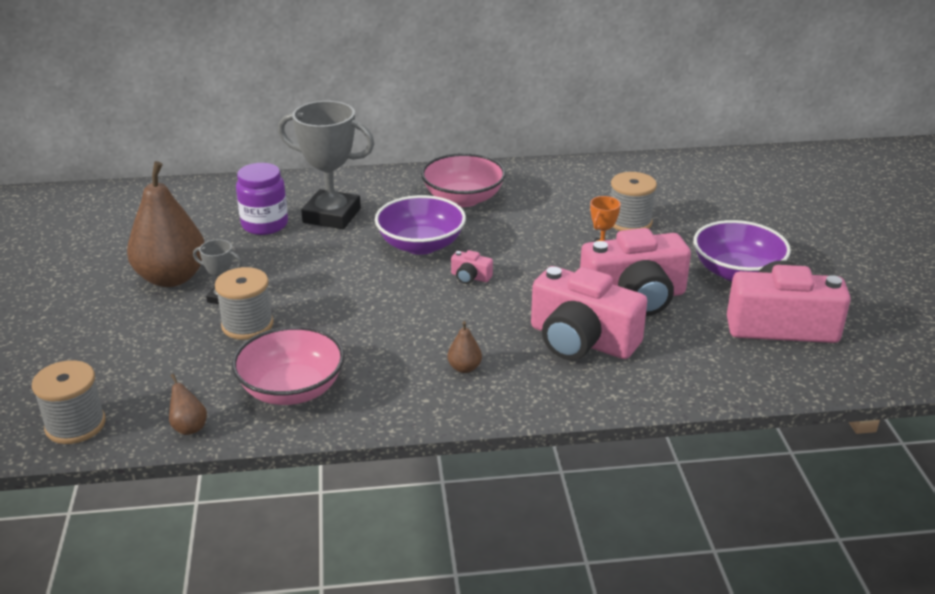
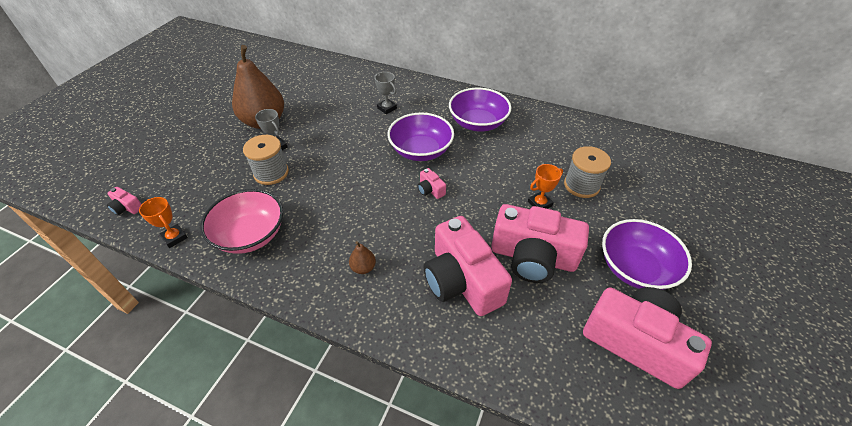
camera: 30 degrees right, 15 degrees up
grey spool [32,360,106,444] -> pink camera [107,187,142,215]
brown pear [169,374,207,435] -> orange trophy [139,197,188,248]
purple jar [236,163,288,235] -> none
grey trophy [278,101,374,229] -> grey trophy [374,72,397,114], size x0.47
pink bowl [421,153,506,207] -> purple bowl [449,88,511,132]

